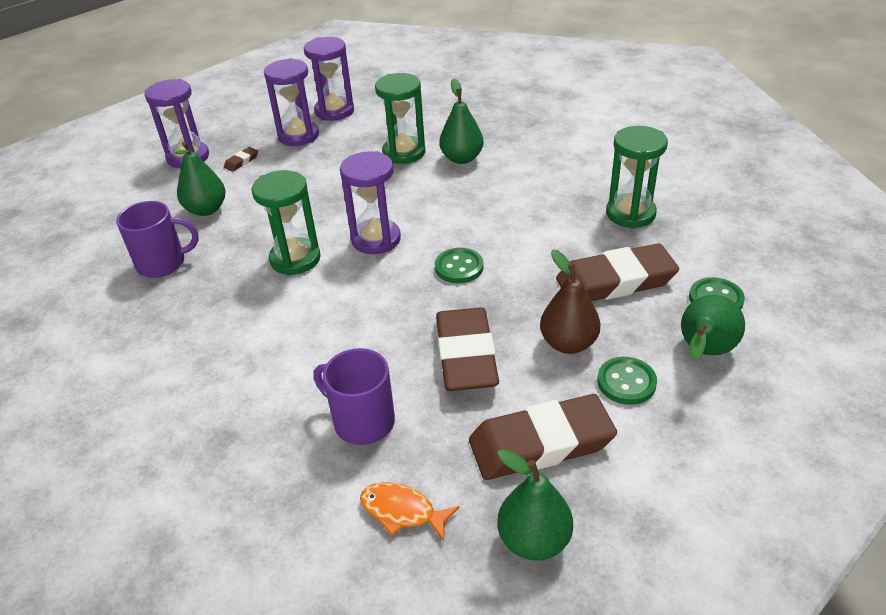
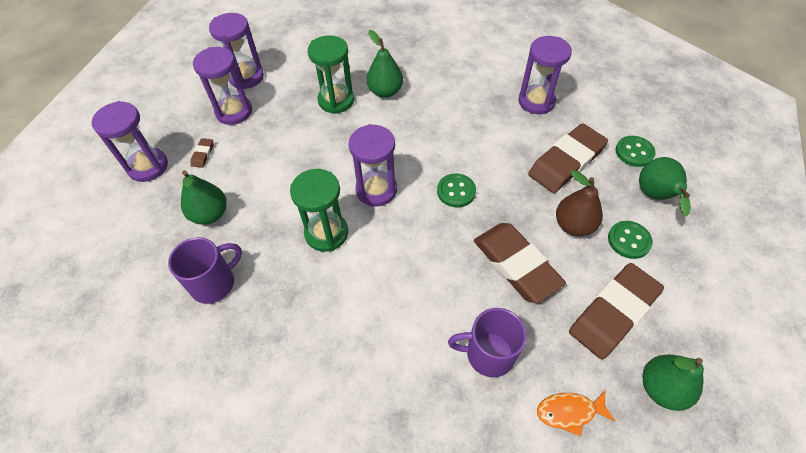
camera: 30 degrees left, 15 degrees up
green hourglass [606,126,668,229] -> purple hourglass [518,36,572,114]

